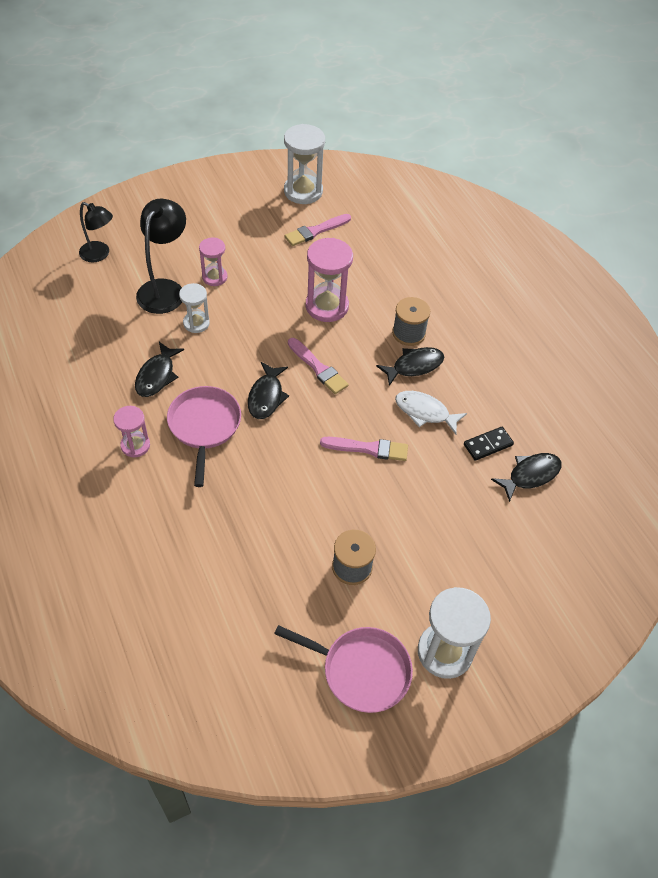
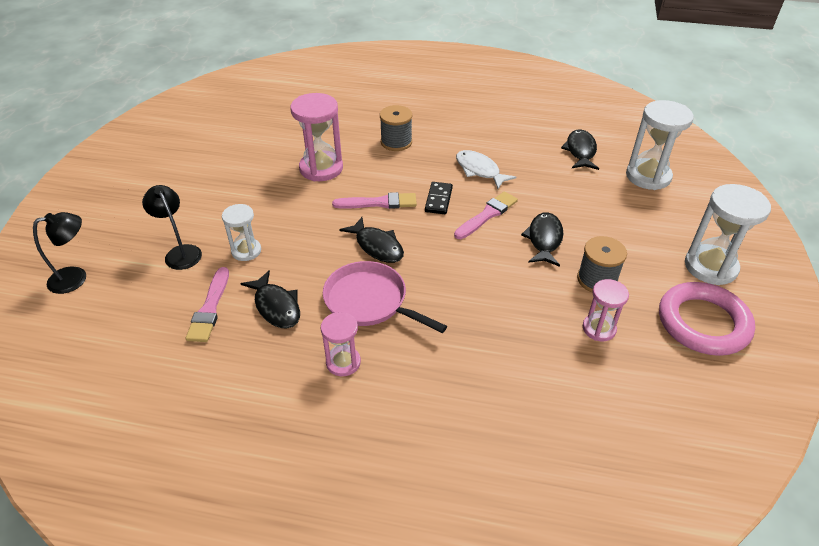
camera: 50 degrees left, 10 degrees down
black lamp [136,198,186,314] -> black lamp [142,185,202,270], size x0.65
pink hourglass [199,238,227,286] -> pink hourglass moved to [583,279,629,341]
pink pan [274,625,413,713] -> pink ring [659,282,755,356]
white hourglass [284,124,325,204] -> white hourglass moved to [626,100,694,190]
pink brush [284,214,351,246] -> pink brush moved to [186,267,229,342]
black fish [376,347,444,386] -> black fish moved to [521,212,563,267]
white fish [395,391,467,434] -> white fish turned 75 degrees clockwise [456,150,516,189]
black domino [464,427,514,461] -> black domino moved to [425,182,453,214]

